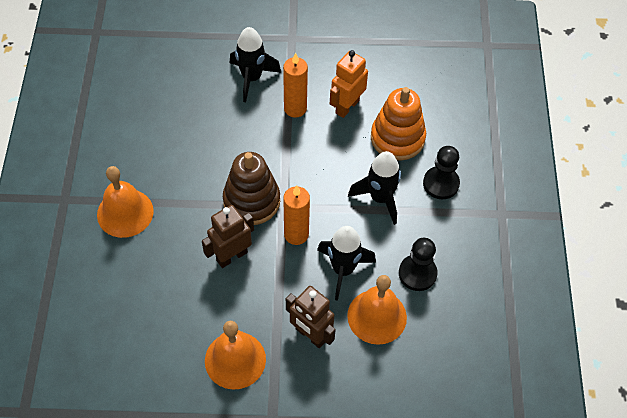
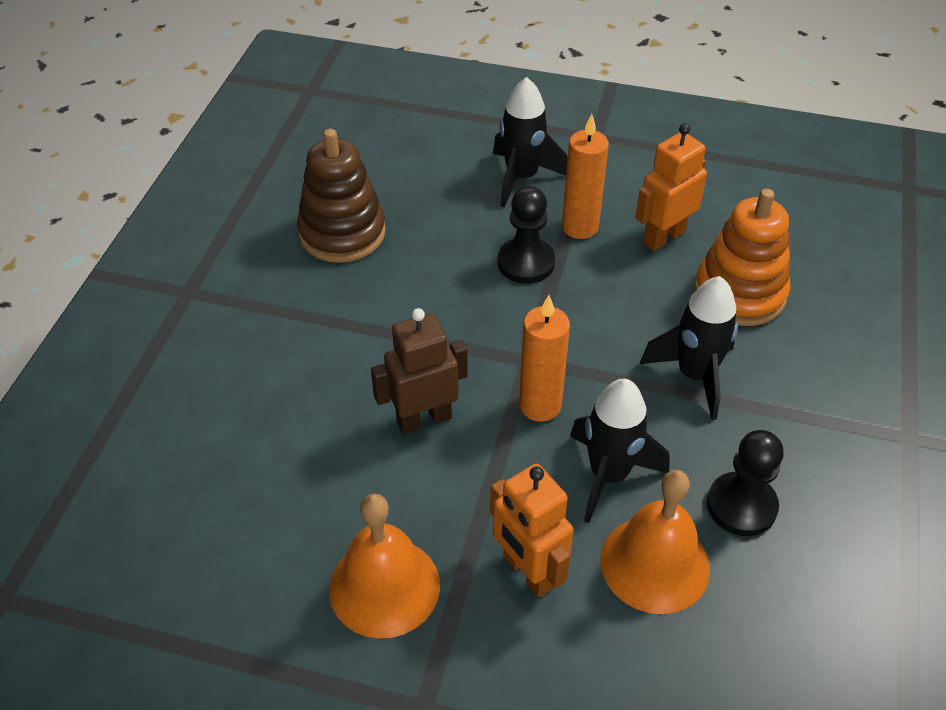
camera: 15 degrees right, 10 degrees down
orange bell [97,166,154,238] -> none
brown stacking toy [223,152,280,225] -> brown stacking toy moved to [297,129,386,263]
brown robot [286,286,336,348] -> orange robot [490,464,574,597]
black pawn [423,146,460,199] -> black pawn moved to [497,186,555,284]

